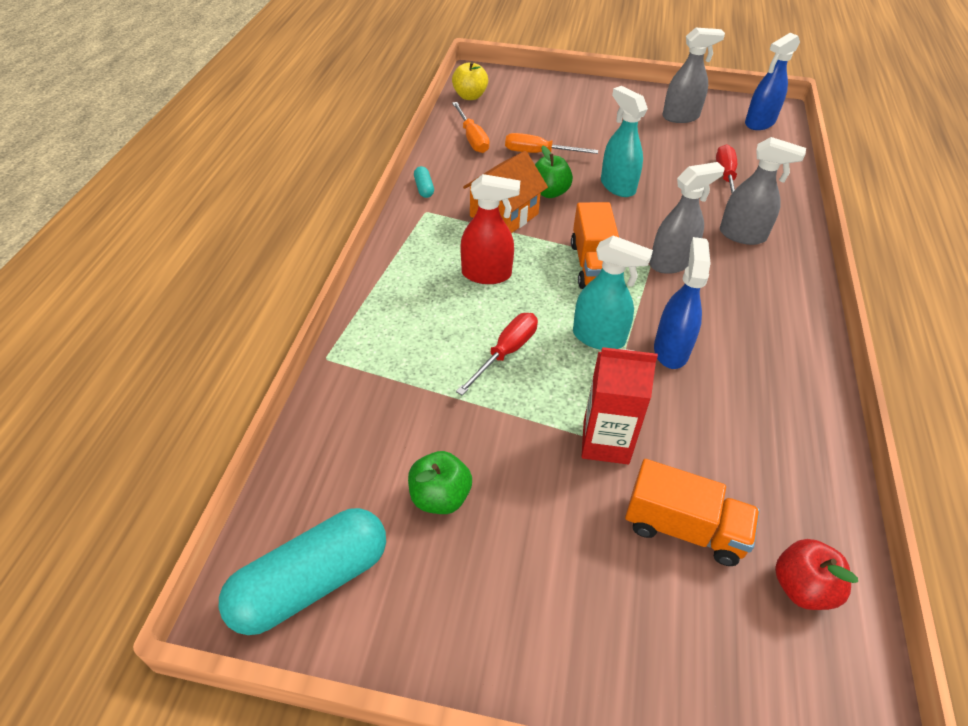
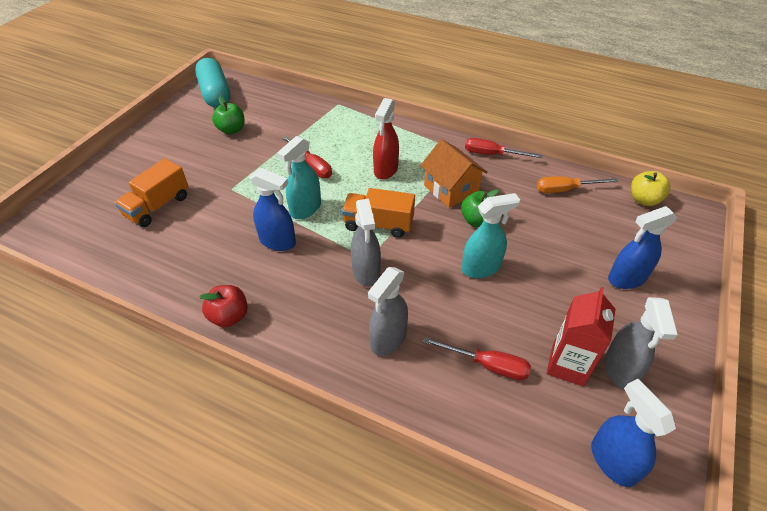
camera: 105 degrees right, 0 degrees up
turquoise capsule [414,166,434,198] -> red screwdriver [465,138,543,158]
orange screwdriver [505,133,598,154] -> none
red carton [582,347,658,464] -> red carton moved to [546,287,616,386]
red apple [775,539,858,610] -> red apple moved to [199,285,248,327]
none -> blue spray bottle [608,206,677,289]

